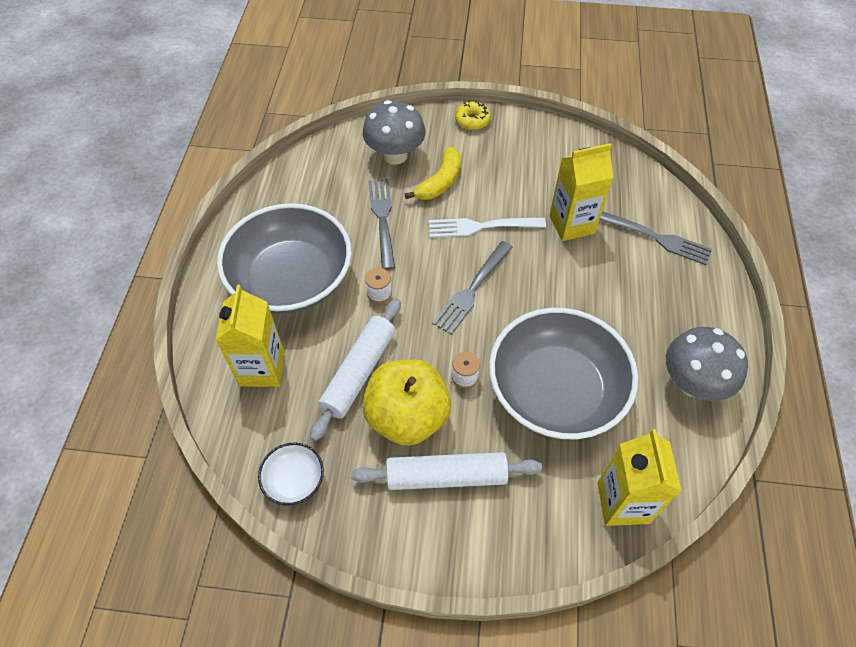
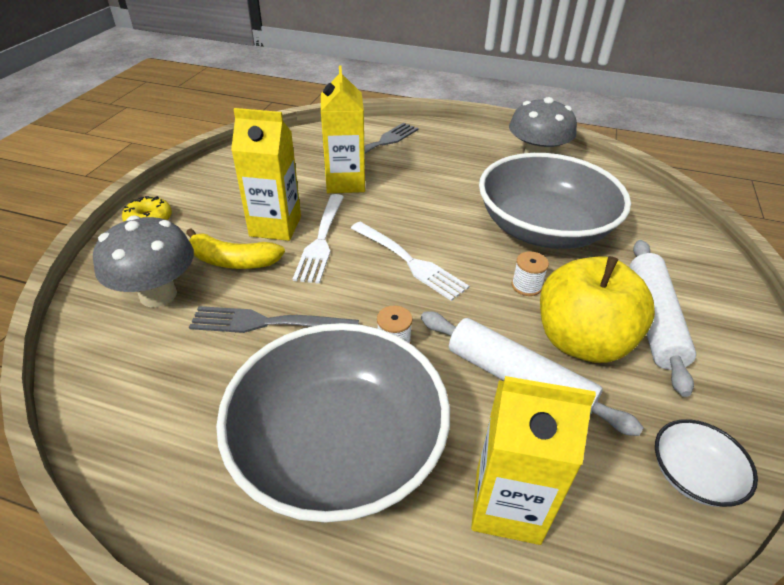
camera: 80 degrees left, 15 degrees down
yellow banana [405,147,460,200] -> yellow banana turned 150 degrees clockwise [186,229,285,269]
grey fork [432,241,512,335] -> white fork [351,222,469,301]
yellow carton [597,429,682,526] -> yellow carton moved to [231,108,301,241]

